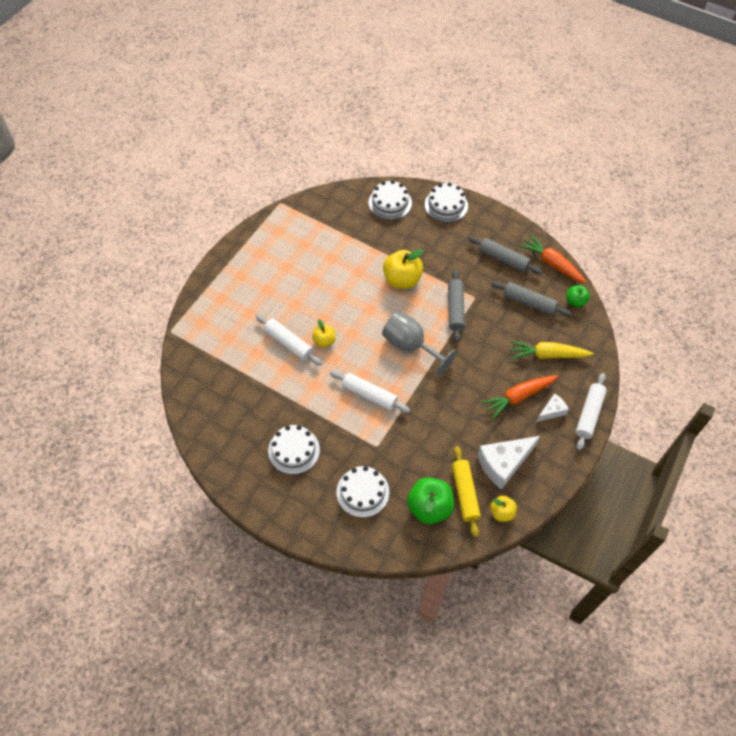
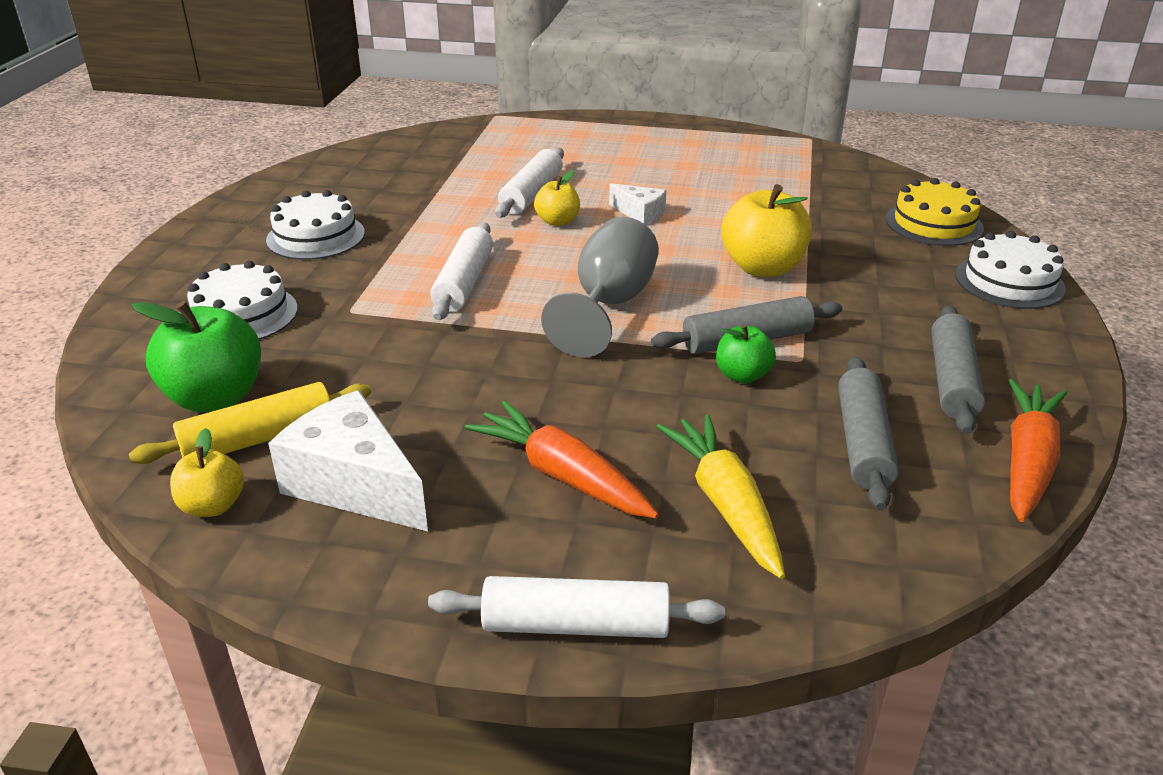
camera: 70 degrees right, 25 degrees down
white cake [369,180,412,220] -> yellow cake [886,178,984,246]
white cheese [537,393,569,422] -> white cheese moved to [609,183,666,225]
green apple [566,285,590,307] -> green apple moved to [716,324,776,383]

